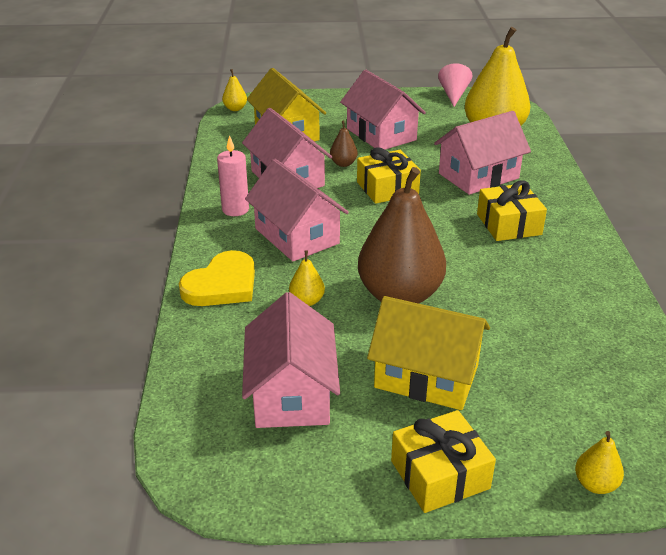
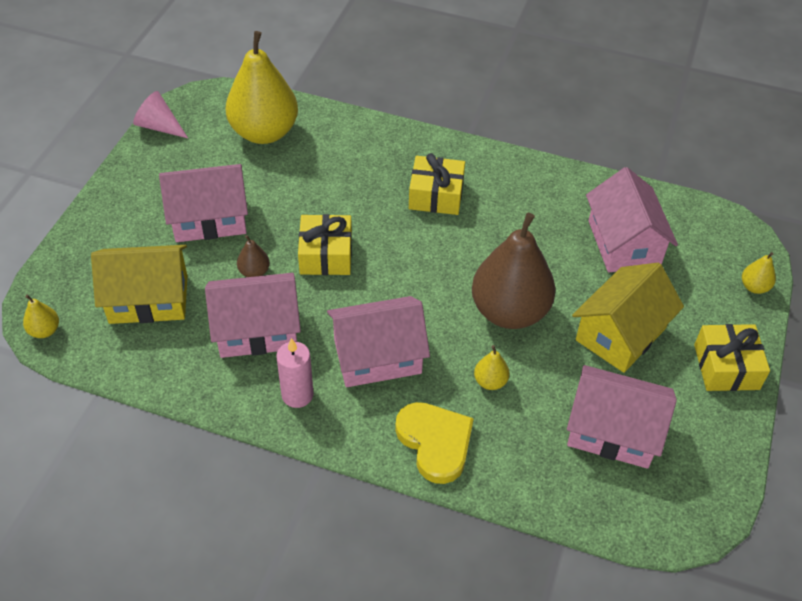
camera: 70 degrees left, 15 degrees up
pink house [434,111,531,195] -> pink house moved to [586,167,678,272]

